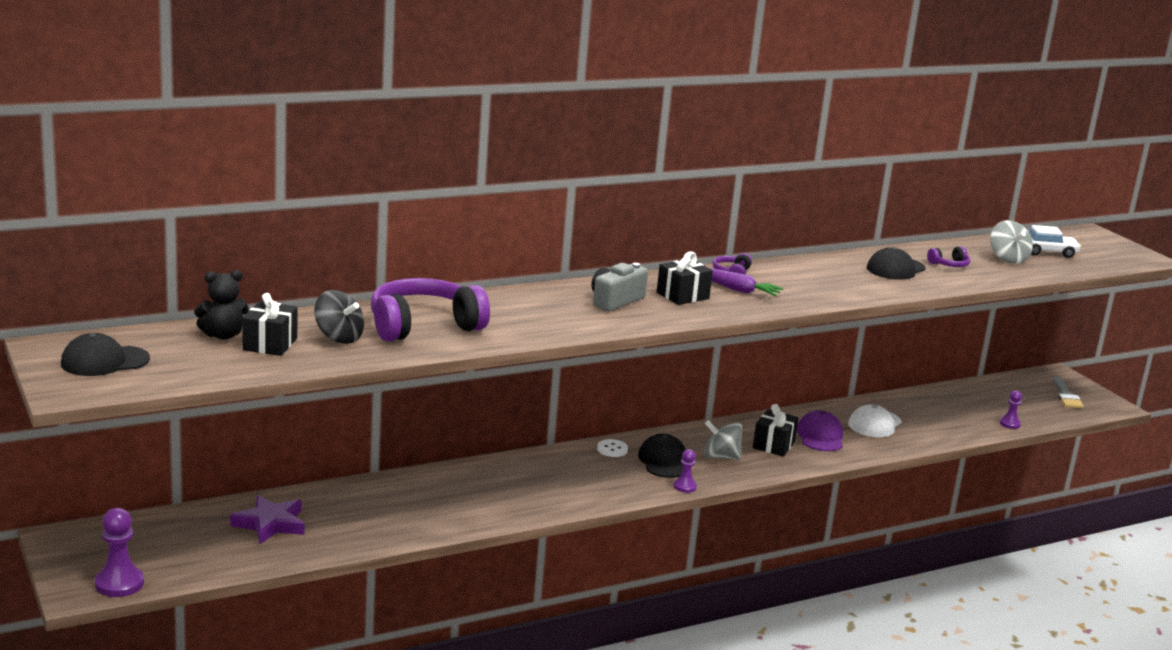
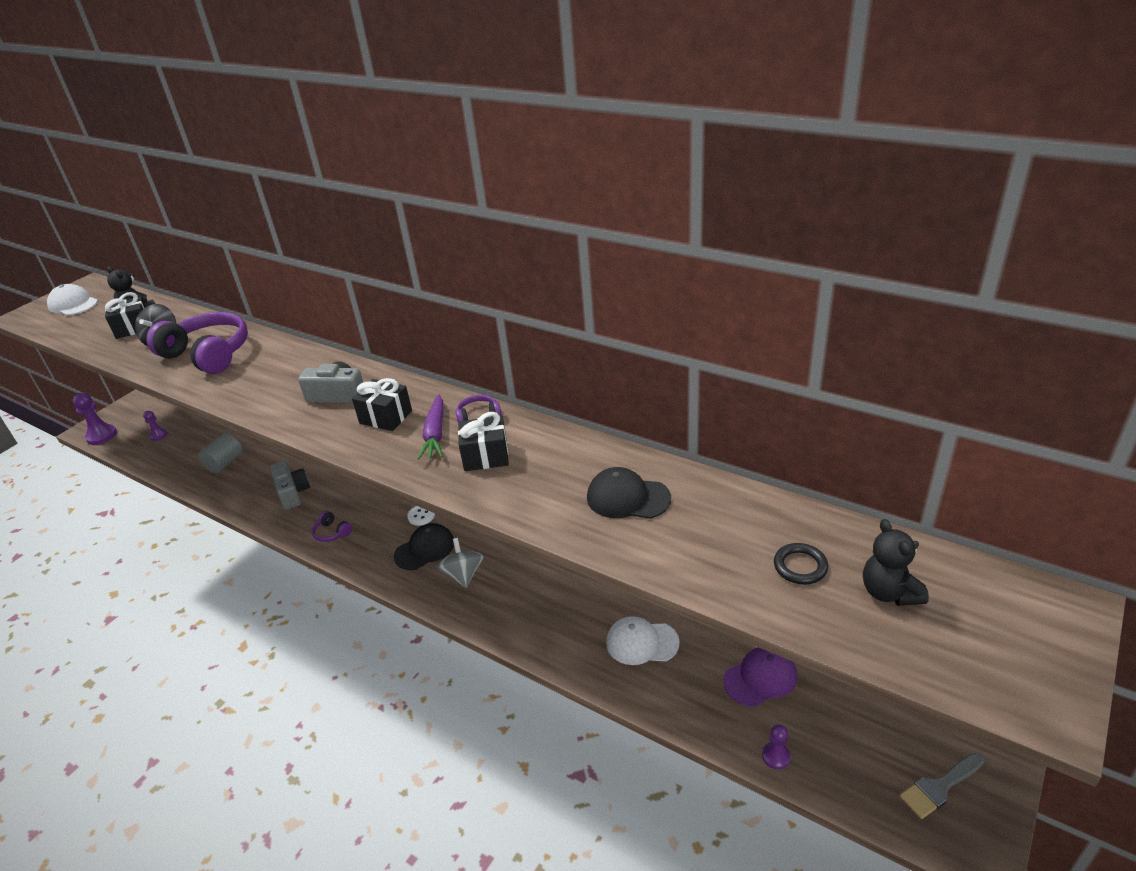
camera: 65 degrees right, 15 degrees up
black cap [61,333,150,376] -> white cap [47,284,98,316]
purple star [230,495,305,544] -> none
purple pawn [674,449,697,493] -> purple pawn moved to [143,411,168,441]
black gift [753,404,798,457] -> black gift moved to [458,412,509,471]
purple cap [796,410,843,451] -> purple cap moved to [723,647,797,707]
purple headphones [927,246,971,267] -> purple headphones moved to [312,511,352,542]
grey spinning top [990,220,1033,264] -> black ring [774,543,828,585]
white car [1029,225,1081,258] -> black teddy bear [863,519,929,606]
none -> grey cylinder [198,433,243,473]
none -> grey camera [270,461,310,510]

